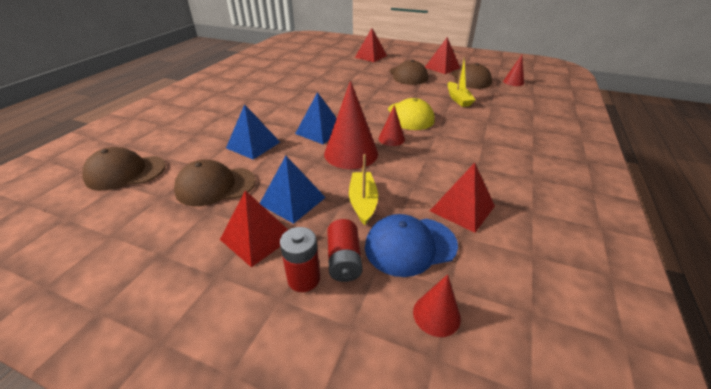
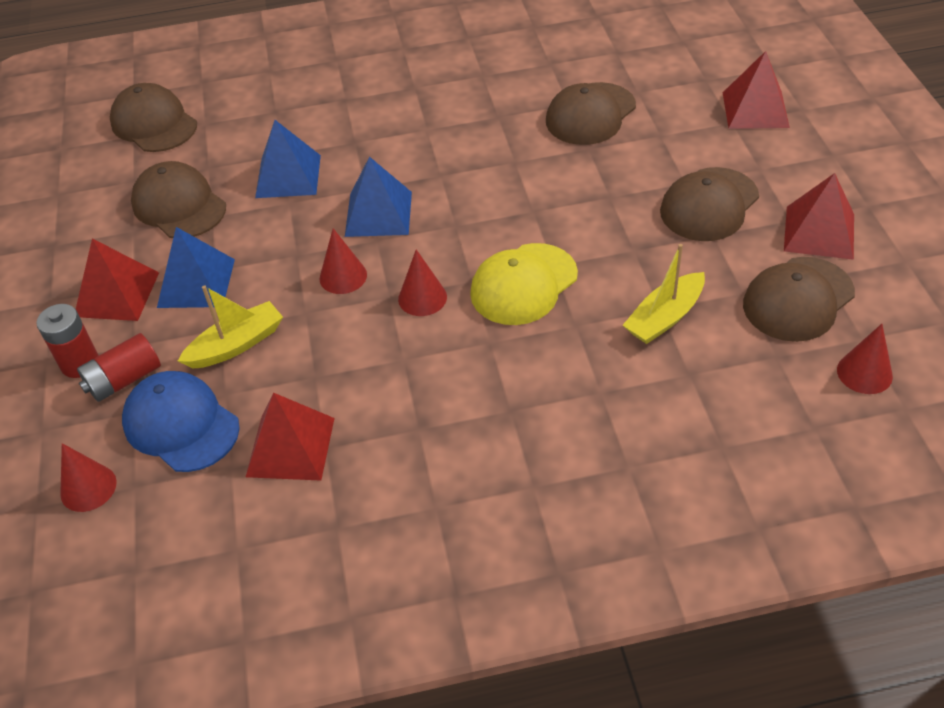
camera: 60 degrees right, 10 degrees up
red cone [324,81,378,169] -> red cone [319,228,367,294], size x0.52
none -> brown cap [546,82,636,145]

